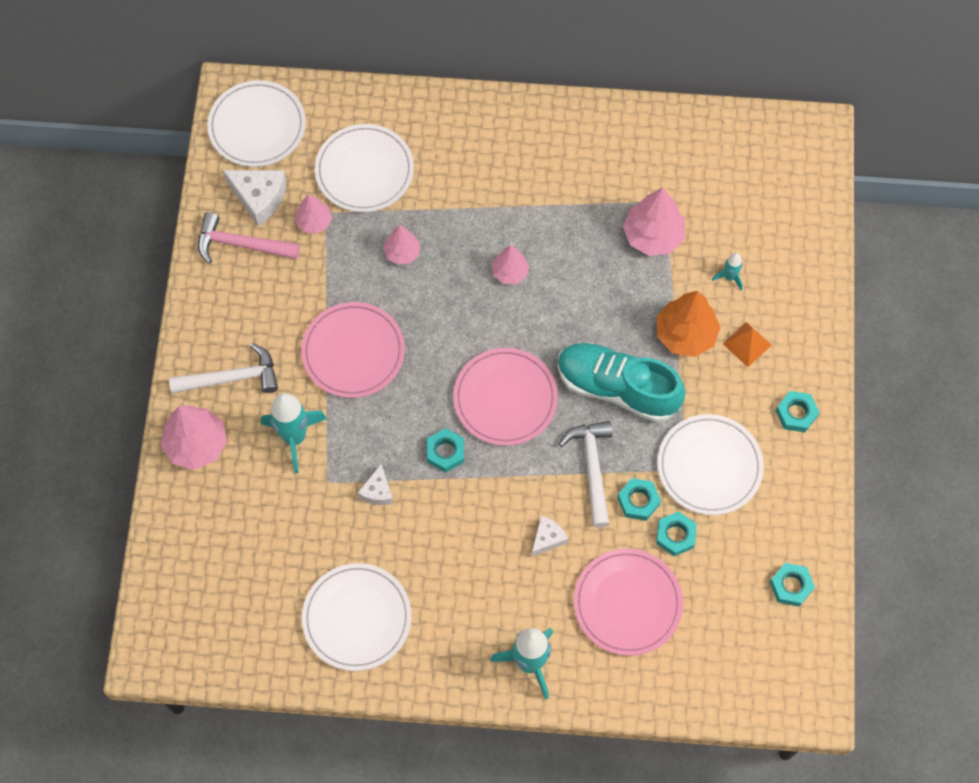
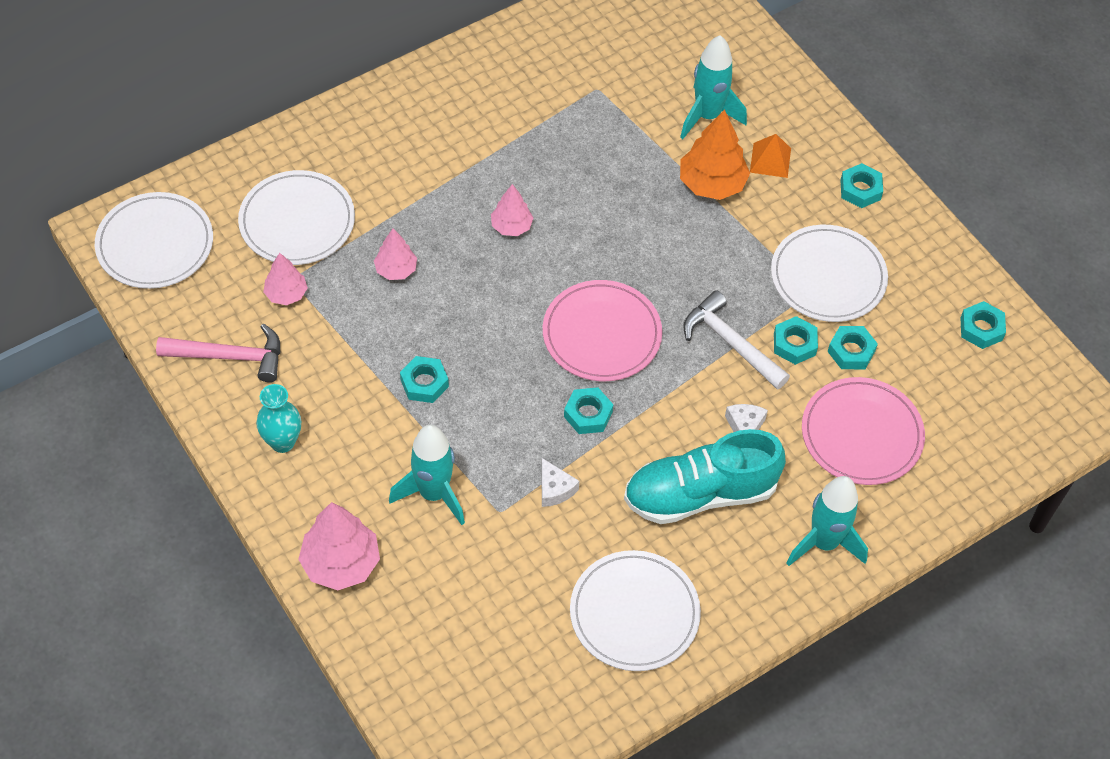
camera: 40 degrees left, 10 degrees down
white hammer [169,343,278,394] -> none
pink hammer [198,212,300,264] -> pink hammer turned 150 degrees counterclockwise [156,324,280,382]
white cheese [223,170,287,226] -> none
pink plate [301,302,405,398] -> turquoise nut [400,356,449,403]
turquoise shoe [557,343,686,422] -> turquoise shoe moved to [624,429,786,524]
pink tree [623,187,685,256] -> none
turquoise rocket [712,253,743,291] -> turquoise rocket [680,35,747,139], size x2.02
none -> turquoise vase [256,384,301,453]

